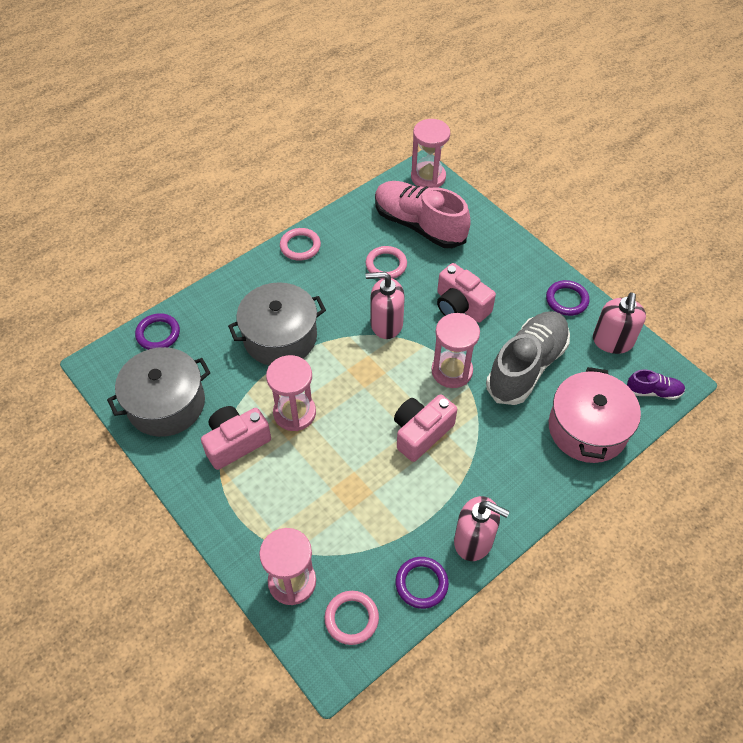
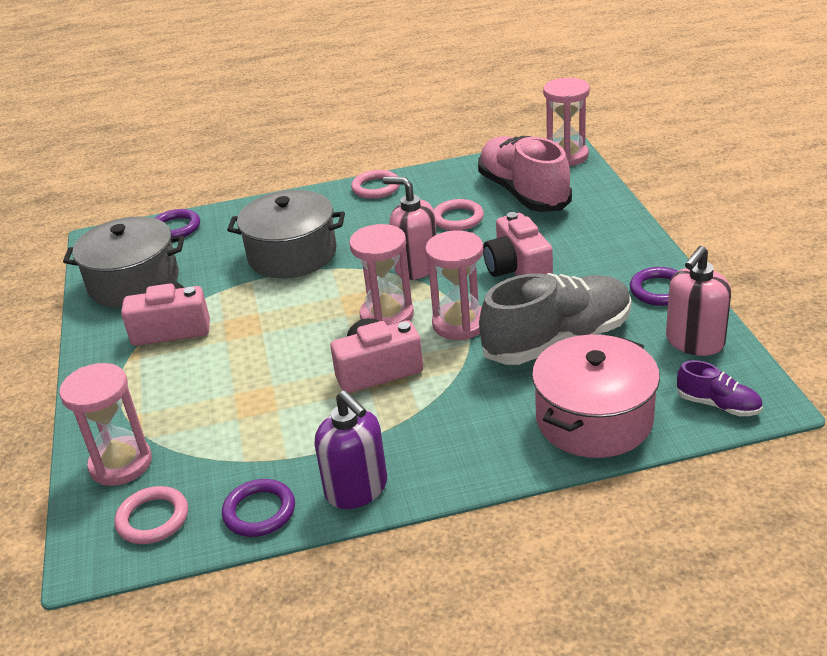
camera: 30 degrees right, 20 degrees down
pink hourglass [266,355,316,431] -> pink hourglass moved to [349,224,414,325]
pink soap dispenser [454,496,510,561] -> purple soap dispenser [314,390,387,509]

